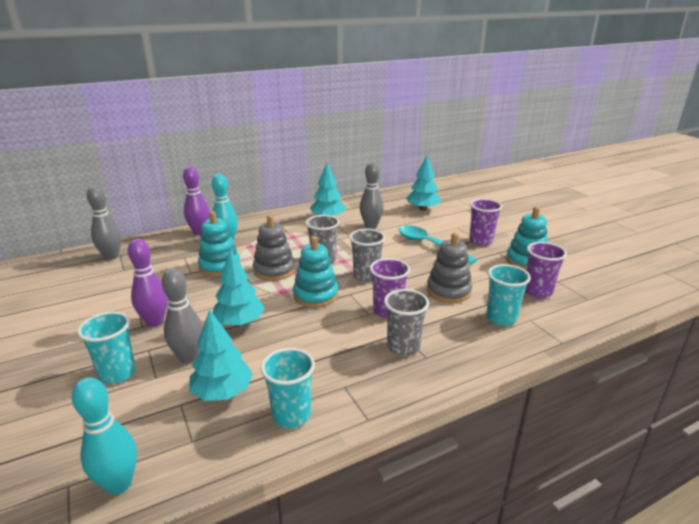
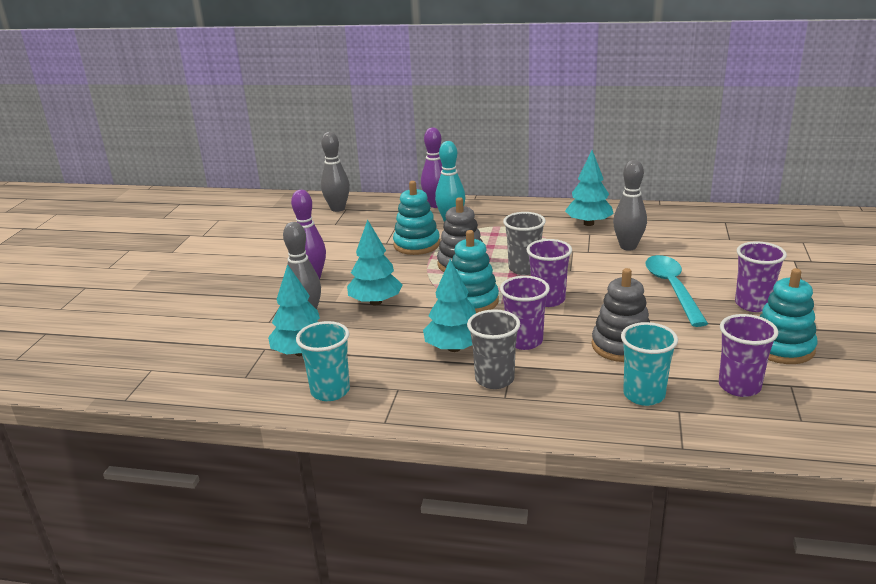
camera: 40 degrees right, 0 degrees up
turquoise bowling pin [72,377,137,495] -> none
turquoise cup [77,312,136,384] -> none
grey cup [349,229,385,282] -> purple cup [526,239,572,307]
turquoise tree [406,156,441,211] -> turquoise tree moved to [423,259,476,352]

